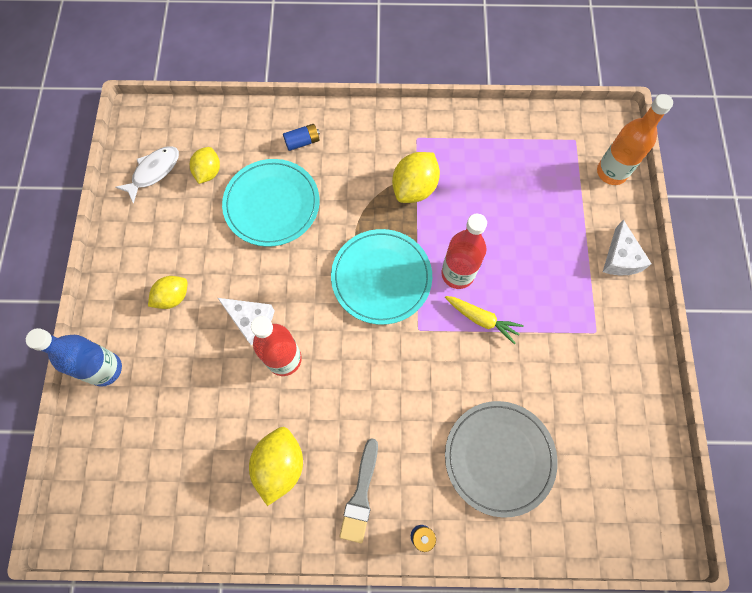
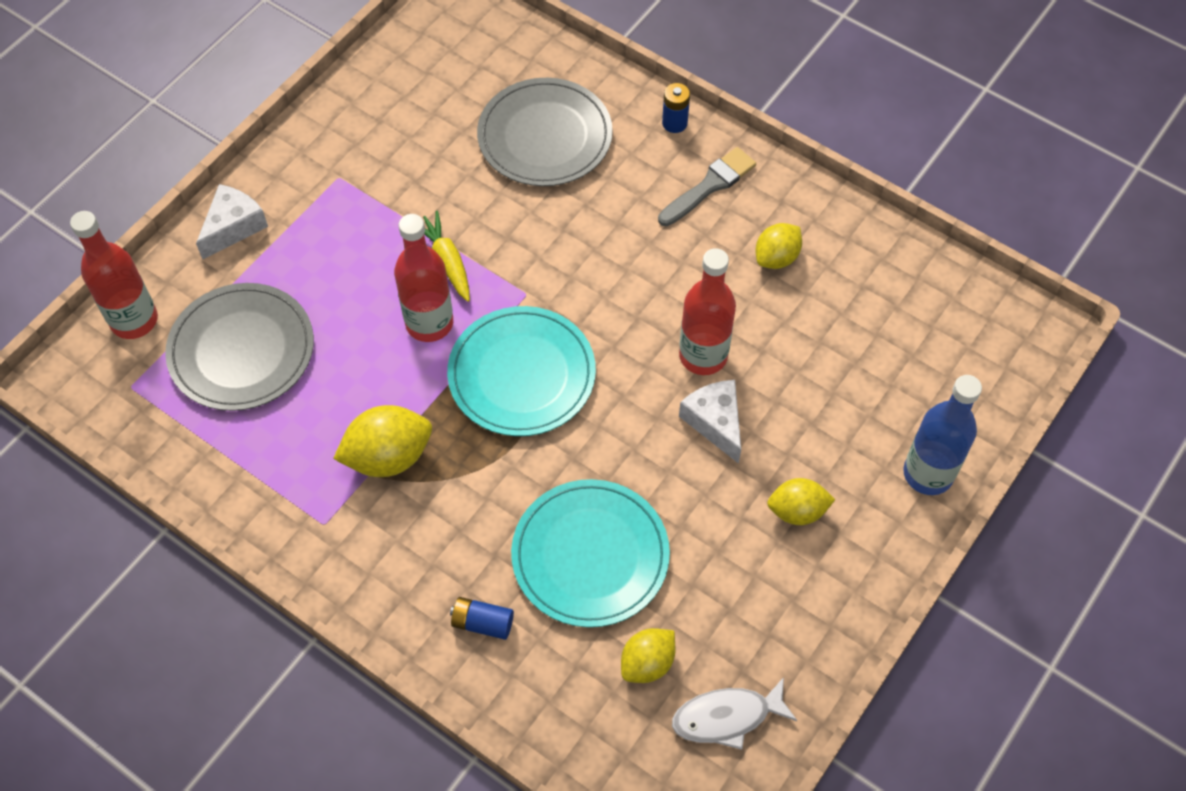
camera: 145 degrees left, 10 degrees down
yellow lemon [249,427,303,506] -> yellow lemon [756,223,802,269], size x0.66
orange bottle [597,94,673,185] -> red bottle [70,211,158,339]
none -> grey plate [165,283,314,411]

